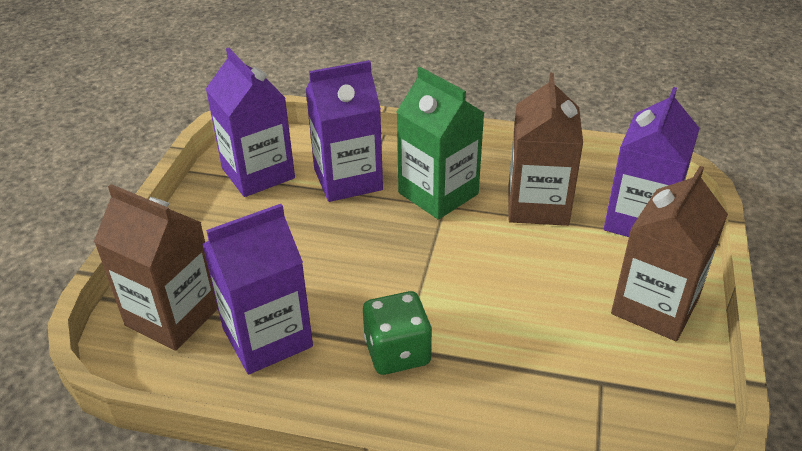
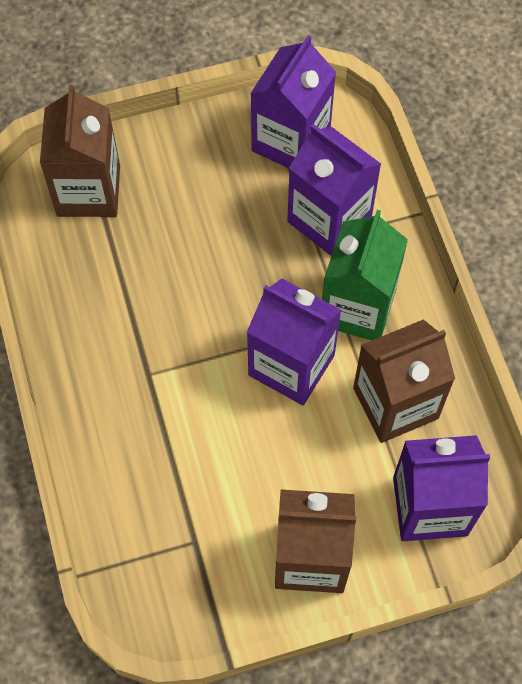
camera: 60 degrees right, 25 degrees up
purple carton [202,204,313,374] -> purple carton moved to [247,278,341,405]
green dice [363,291,432,375] -> none

